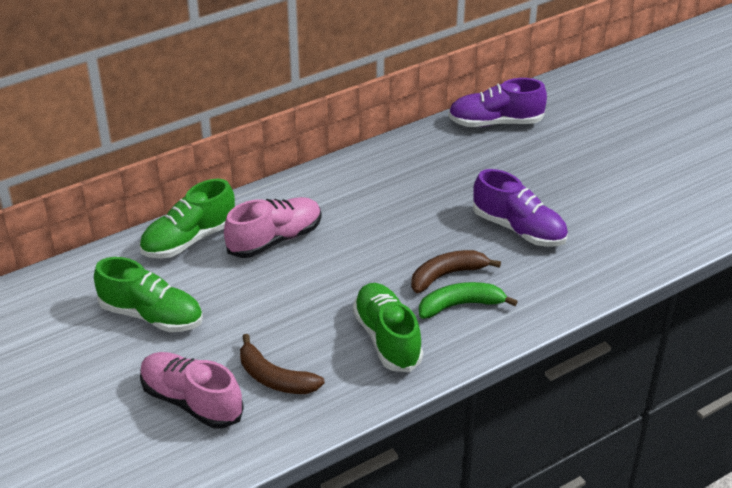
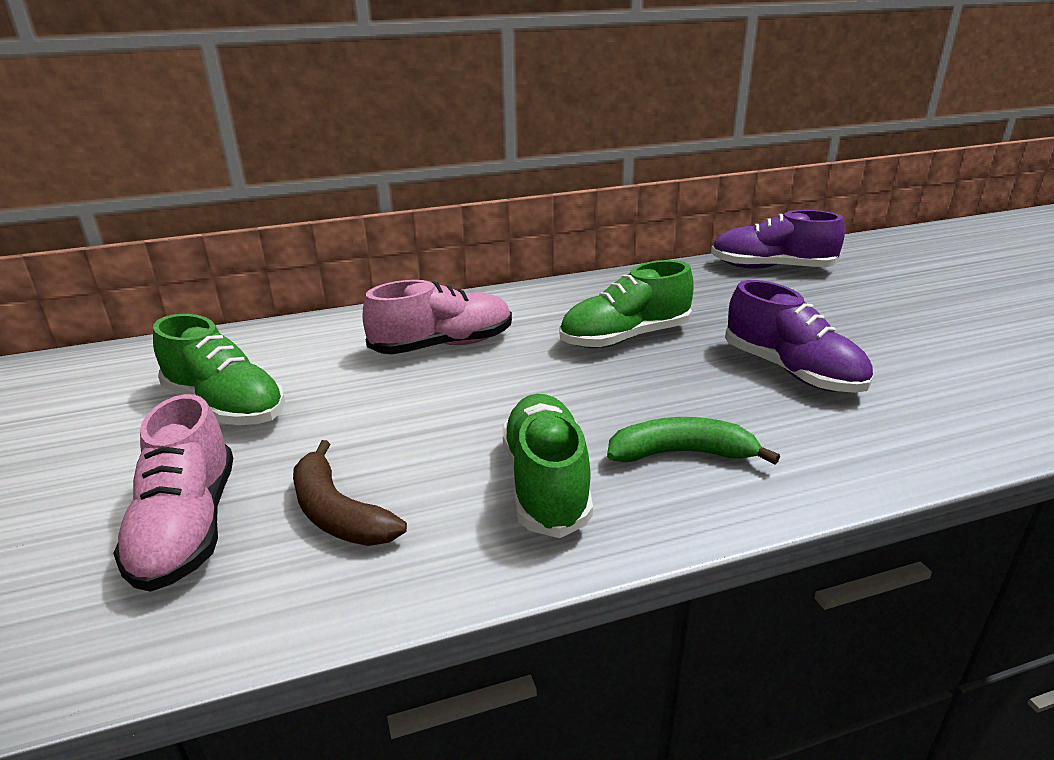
camera: 15 degrees right, 10 degrees down
green shoe [139,179,235,258] -> green shoe moved to [560,260,694,348]
pink shoe [140,352,244,429] -> pink shoe turned 150 degrees counterclockwise [113,394,233,592]
brown banana [411,250,501,293] -> none

